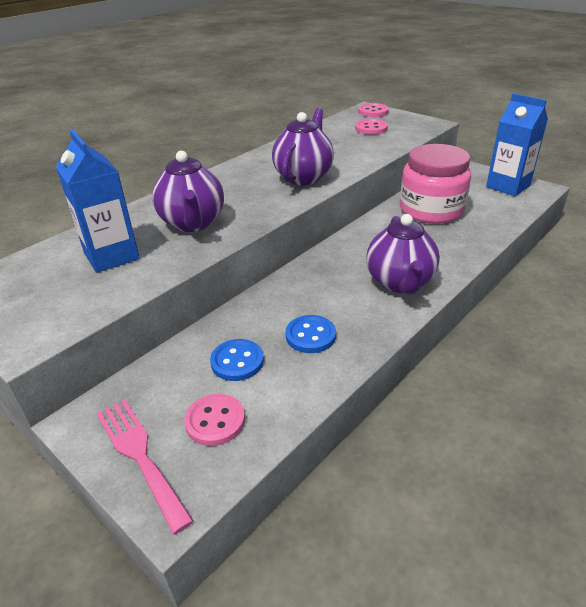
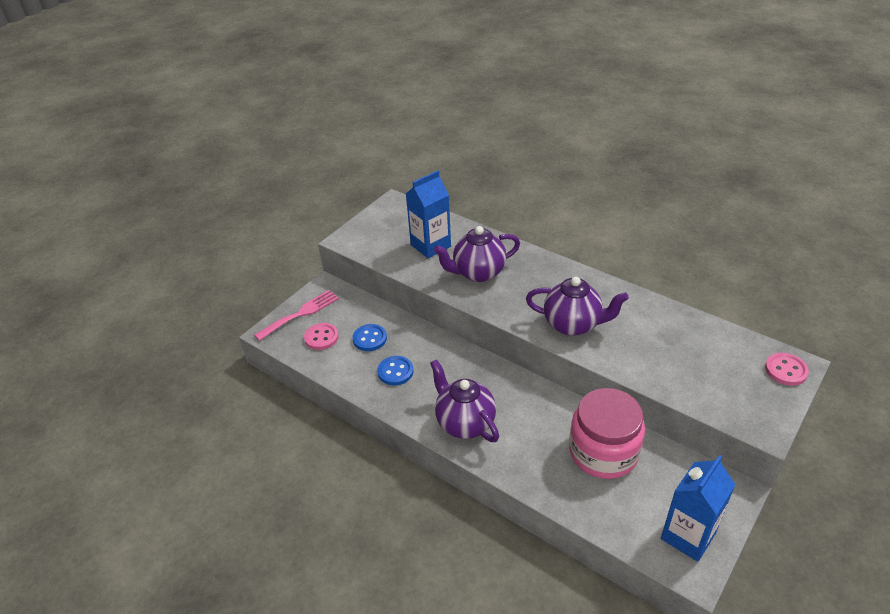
camera: 85 degrees right, 5 degrees up
pink button [355,119,388,135] -> none
purple teapot [366,214,440,294] -> purple teapot turned 60 degrees clockwise [430,359,499,442]

